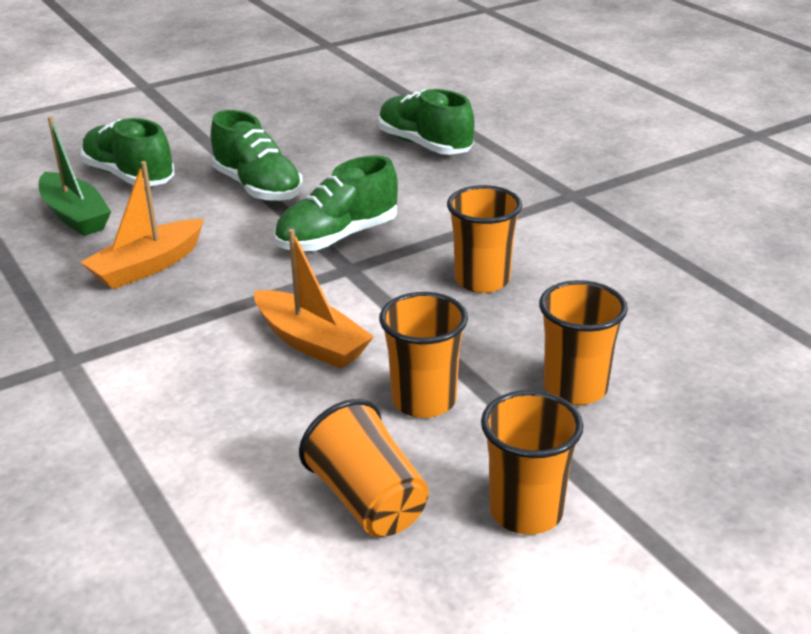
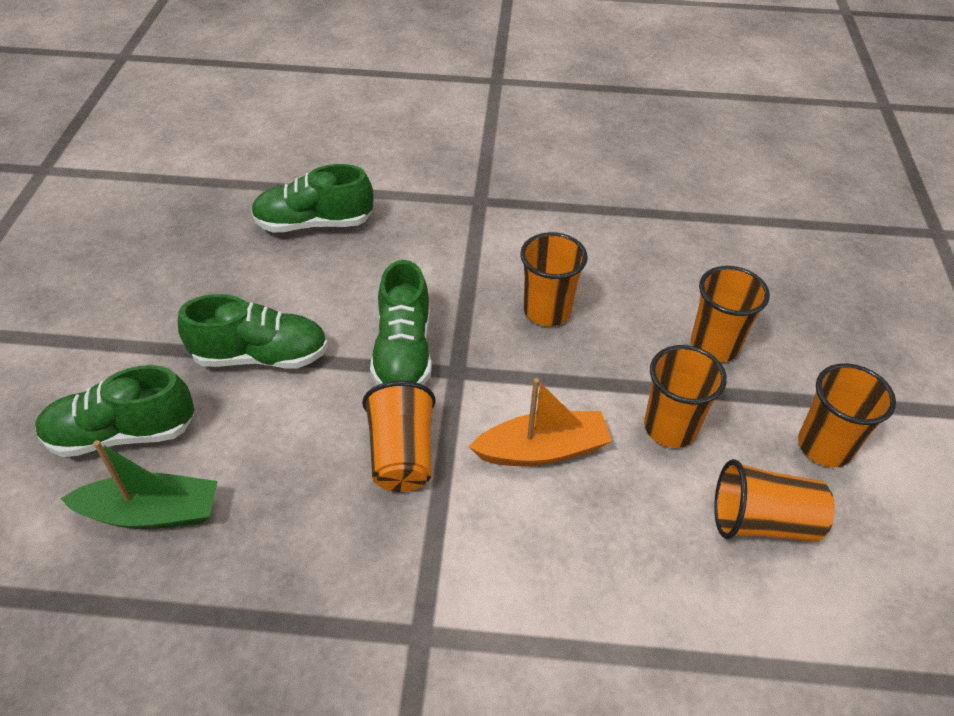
camera: 55 degrees left, 15 degrees up
orange boat [80,161,204,289] -> none
none -> orange cup [362,381,435,492]

